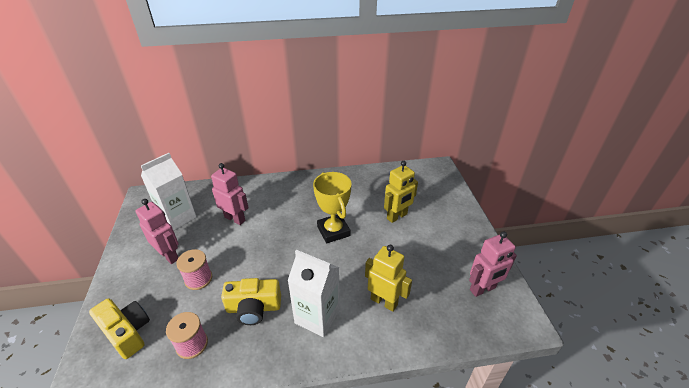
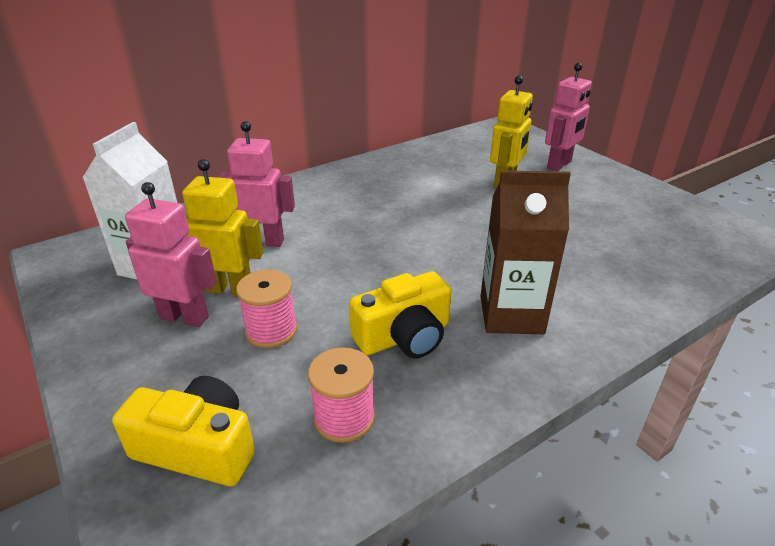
camera: 25 degrees left, 5 degrees down
white carton [288,250,340,337] -> brown carton [480,171,571,334]
yellow trophy [313,172,352,244] -> none
yellow robot [365,245,412,312] -> yellow robot moved to [182,159,264,295]
pink robot [469,231,517,297] -> pink robot moved to [545,63,592,171]

